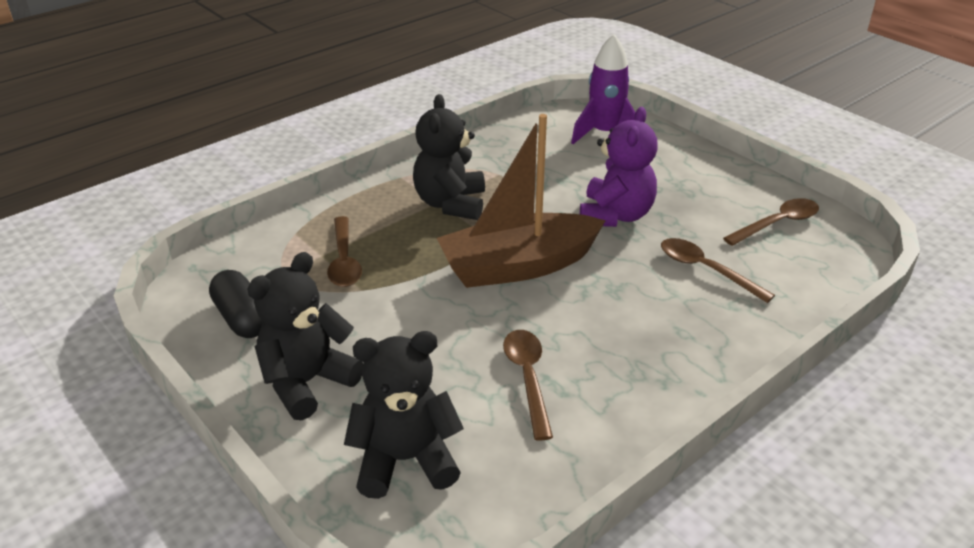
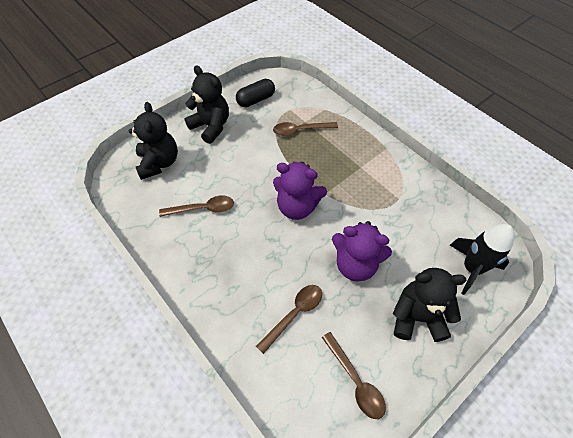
camera: 90 degrees right, 20 degrees up
black teddy bear [413,94,485,220] -> black teddy bear moved to [393,268,467,342]
brown boat [437,114,606,288] -> purple teddy bear [273,162,327,220]
purple rocket [571,34,636,144] -> black rocket [450,224,515,295]

